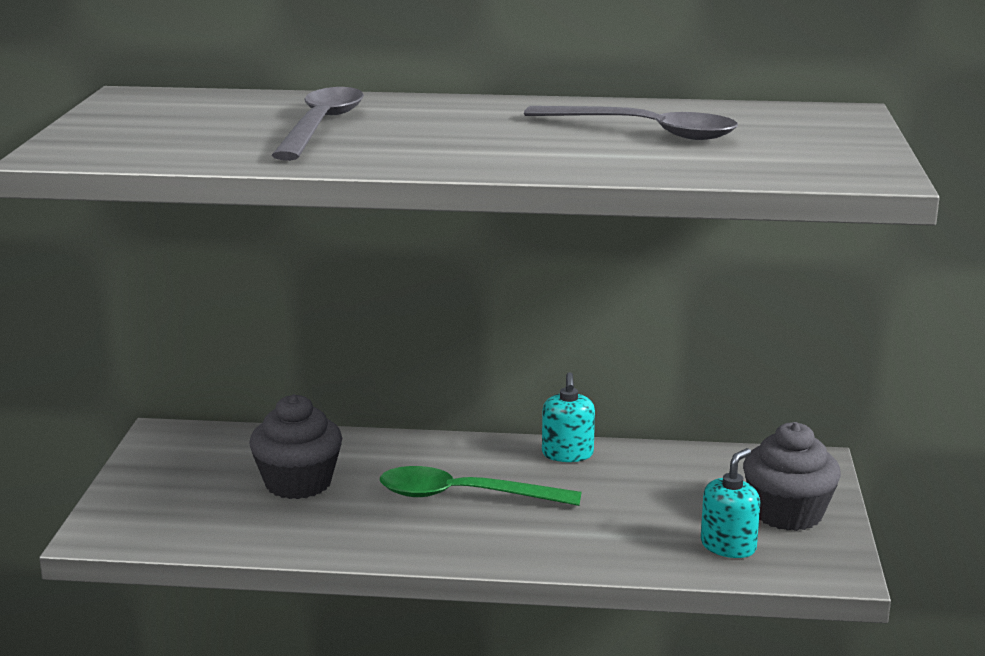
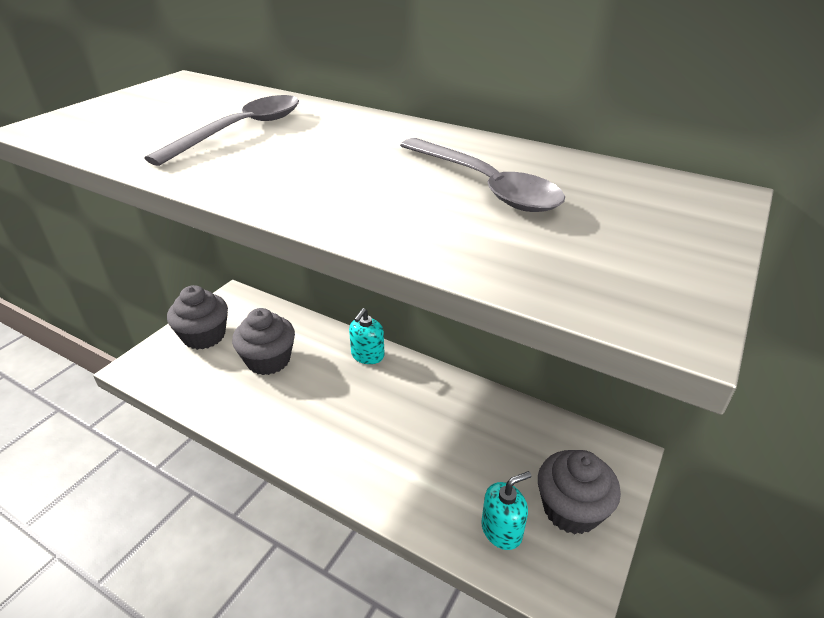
camera: 25 degrees right, 15 degrees up
green spoon [380,466,582,506] -> none
turquoise soap dispenser [542,372,595,462] -> turquoise soap dispenser moved to [349,308,385,364]
none -> grey cupcake [167,285,228,350]

